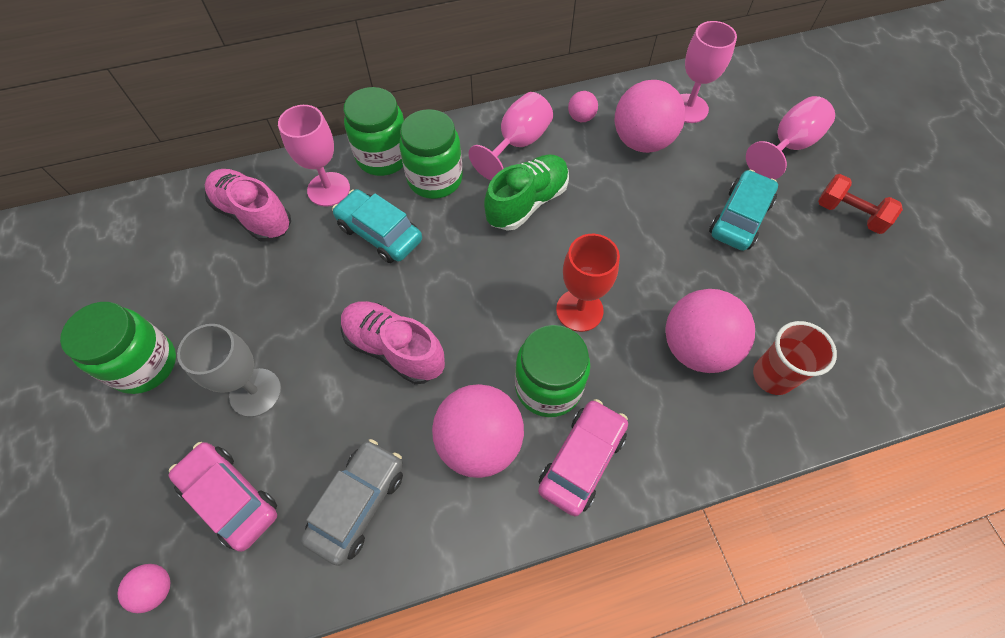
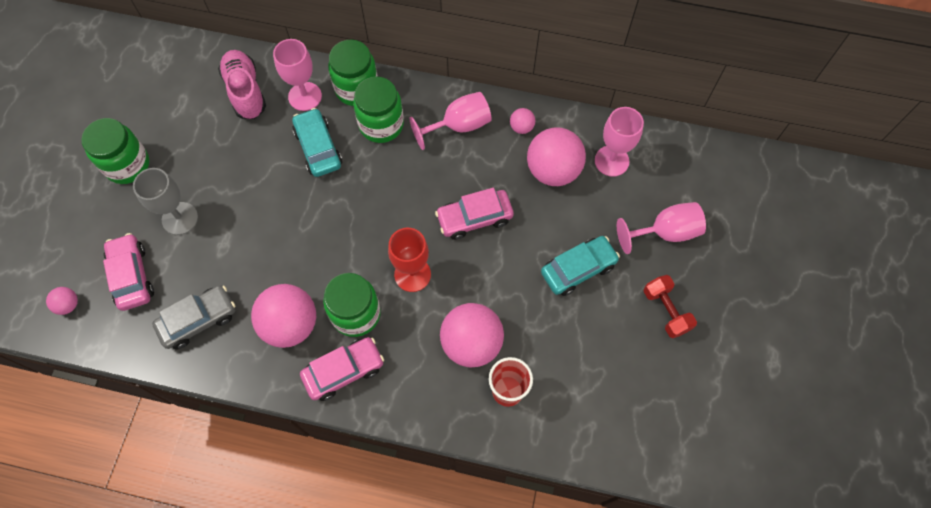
camera: 30 degrees right, 5 degrees up
pink shoe [341,301,445,384] -> none
green shoe [484,154,569,231] -> none
none -> pink car [435,188,514,240]

